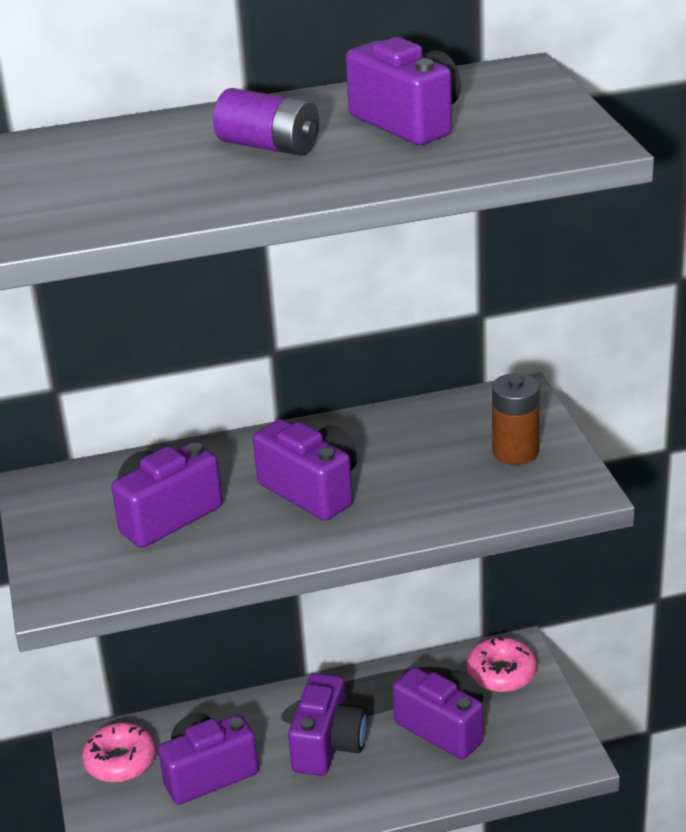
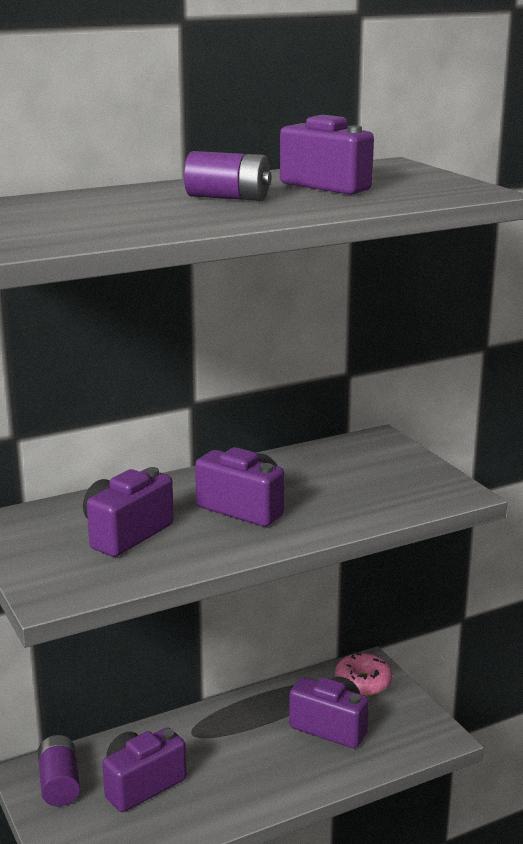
camera: 15 degrees left, 10 degrees down
pink donut [82,722,156,782] -> purple battery [38,735,80,807]
purple camera [288,673,368,776] -> none
brown battery [492,373,540,465] -> none

